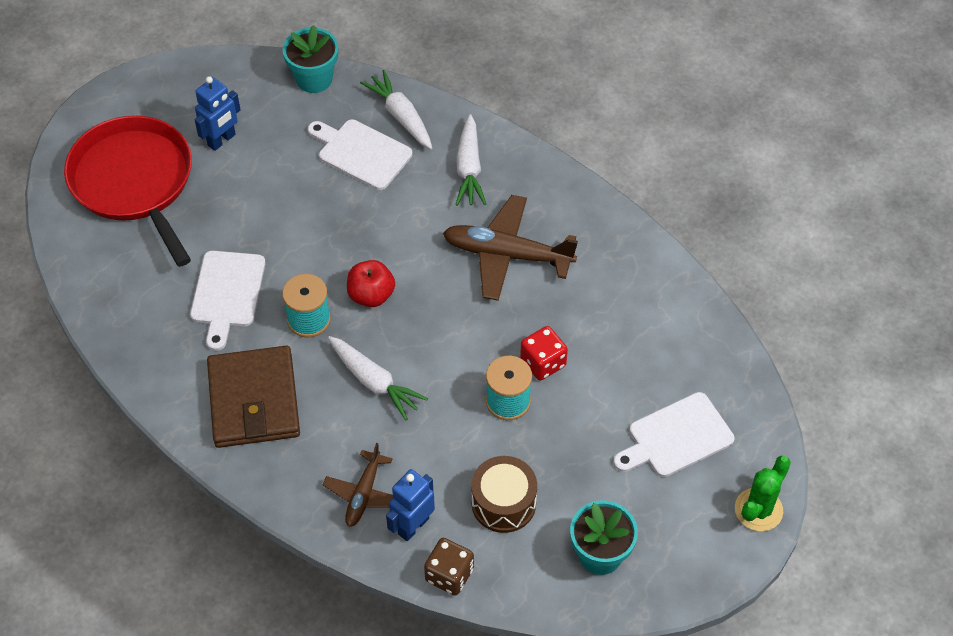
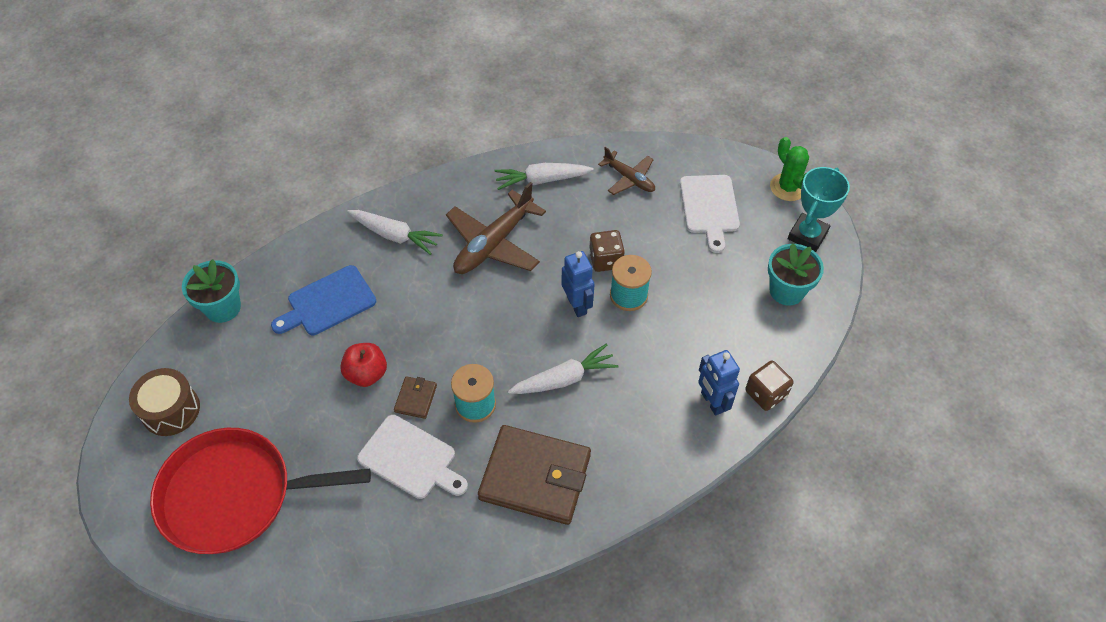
camera: 65 degrees left, 0 degrees up
blue robot [195,76,241,151] -> blue robot moved to [562,251,594,317]
white cutting board [308,119,412,190] -> blue cutting board [271,265,376,335]
brown plane [323,443,393,527] -> brown plane moved to [598,147,655,195]
red apple [347,260,395,307] -> red apple moved to [340,343,387,387]
white carrot [360,70,432,149] -> white carrot moved to [494,163,594,190]
brown drum [471,456,537,533] -> brown drum moved to [129,368,200,436]
red dice [520,326,568,381] -> brown dice [589,230,625,272]
none -> brown wallet [394,376,437,419]
none -> turquoise trophy [788,167,850,252]

